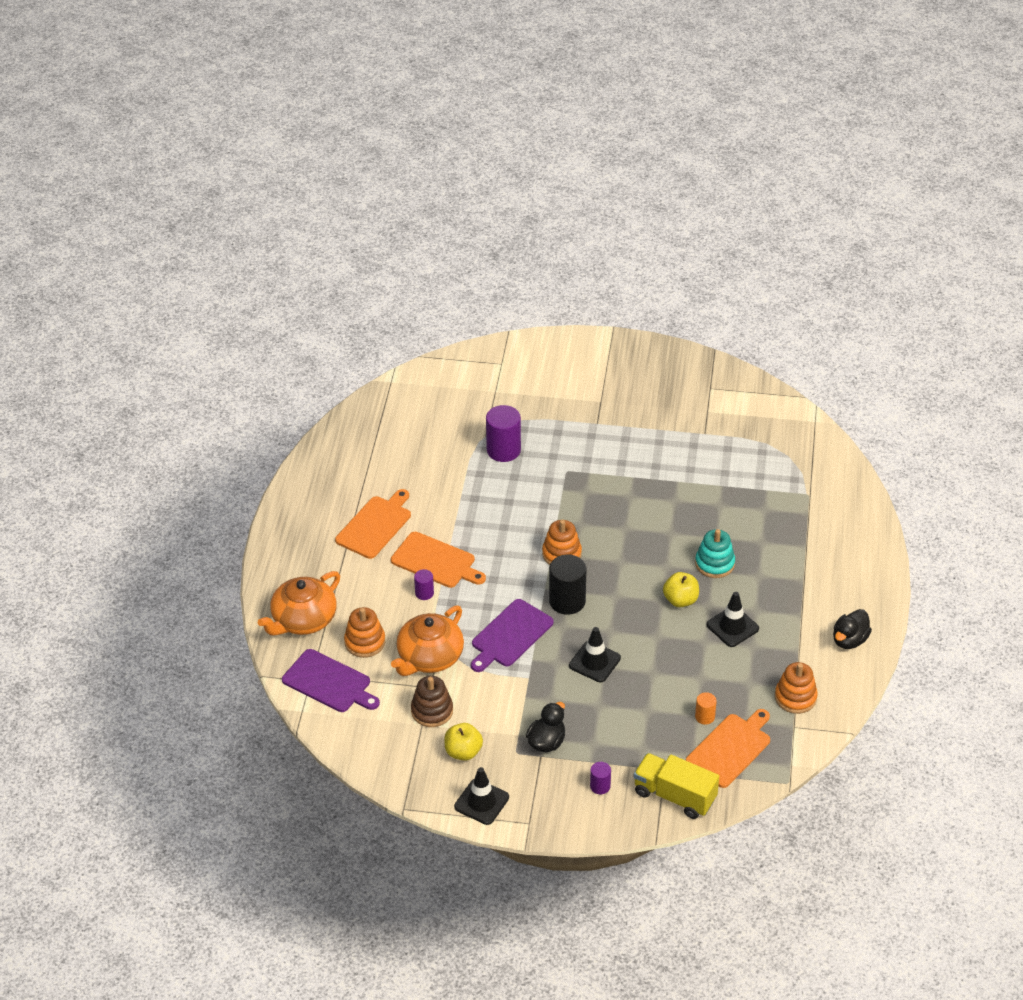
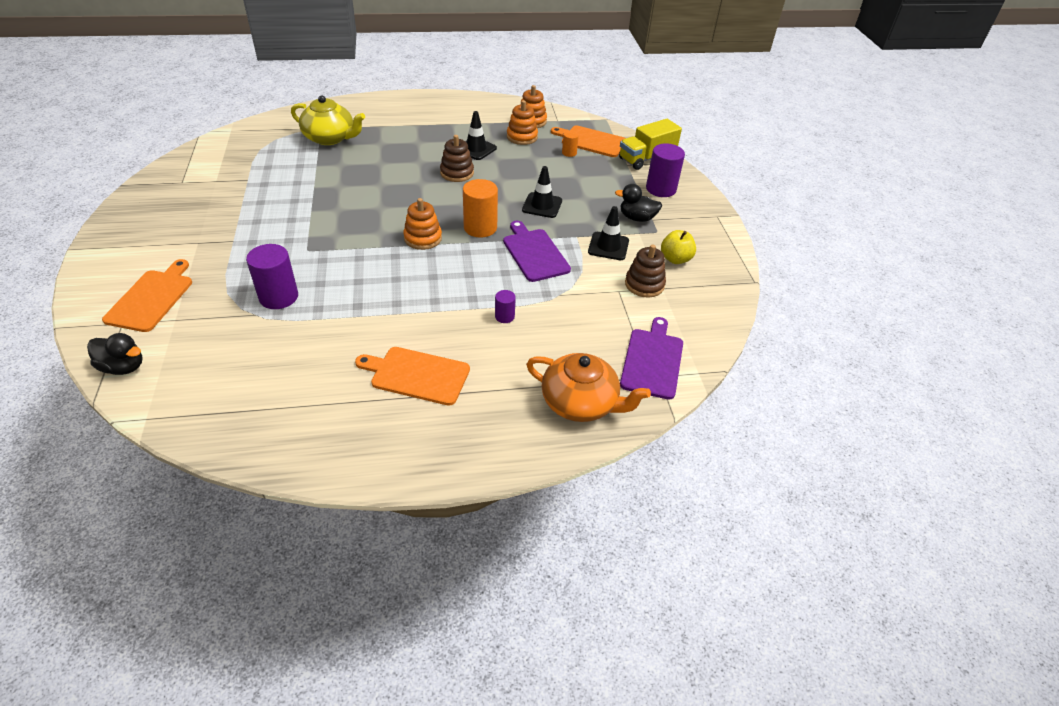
camera: 110 degrees left, 0 degrees up
orange stacking toy [344,607,385,658] -> orange stacking toy moved to [507,100,538,145]
orange cutting board [391,532,486,588] -> orange cutting board moved to [102,259,192,332]
orange teapot [391,606,464,676] -> none
black traffic cone [454,767,509,825] -> black traffic cone moved to [588,206,629,260]
purple cutting board [471,599,554,672] -> purple cutting board turned 135 degrees counterclockwise [503,221,571,282]
black cylinder [549,555,586,615] -> orange cylinder [463,179,498,237]
purple cylinder [590,762,611,794] -> purple cylinder [646,143,685,197], size x1.93
yellow truck [634,753,719,819] -> yellow truck turned 45 degrees clockwise [619,119,682,170]
yellow apple [663,572,699,607] -> brown stacking toy [440,135,474,182]
turquoise stacking toy [695,529,735,578] -> none
black duck [833,609,872,649] -> black duck moved to [87,333,143,375]
none -> yellow teapot [291,95,365,145]

